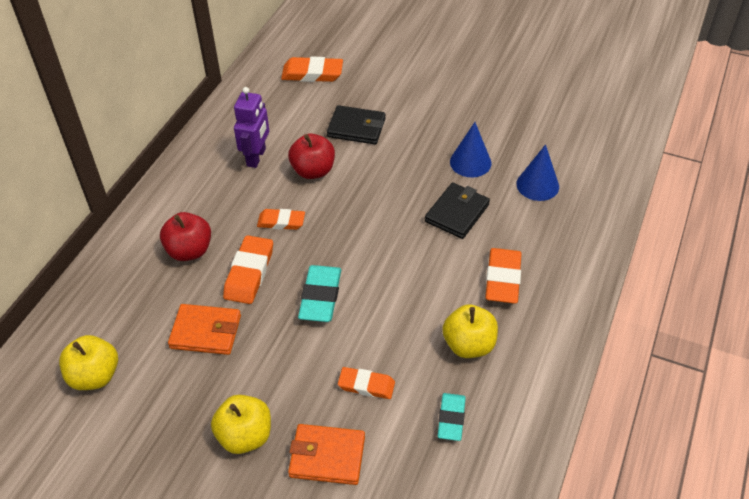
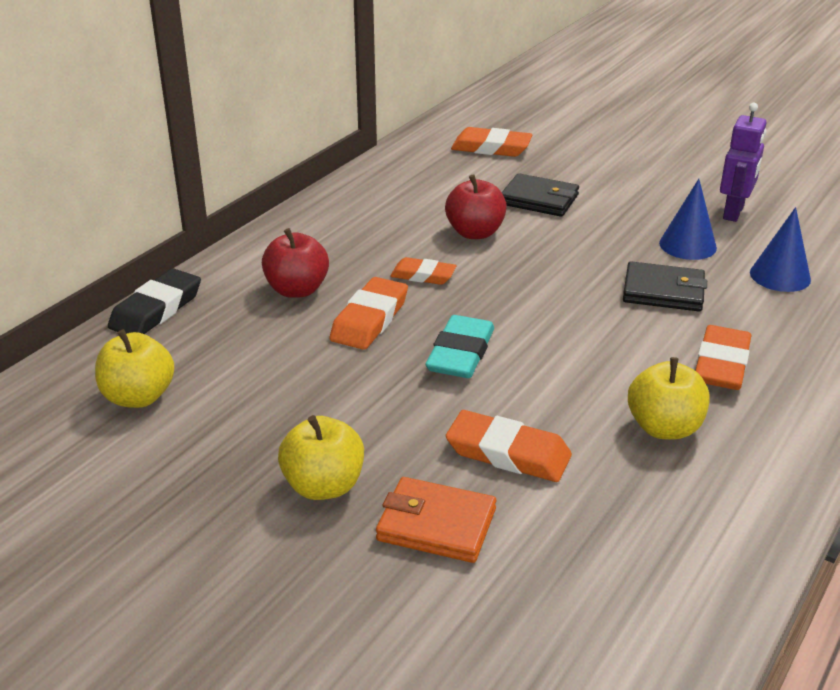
camera: 10 degrees right, 15 degrees down
orange wallet [168,304,241,355] -> none
purple robot [234,87,269,168] -> purple robot moved to [720,103,767,222]
orange eraser [338,367,395,399] -> orange eraser [446,410,572,482], size x1.51
black wallet [425,182,490,239] -> black wallet turned 60 degrees clockwise [623,261,707,311]
turquoise eraser [438,393,466,441] -> none
none -> black eraser [108,268,201,334]

